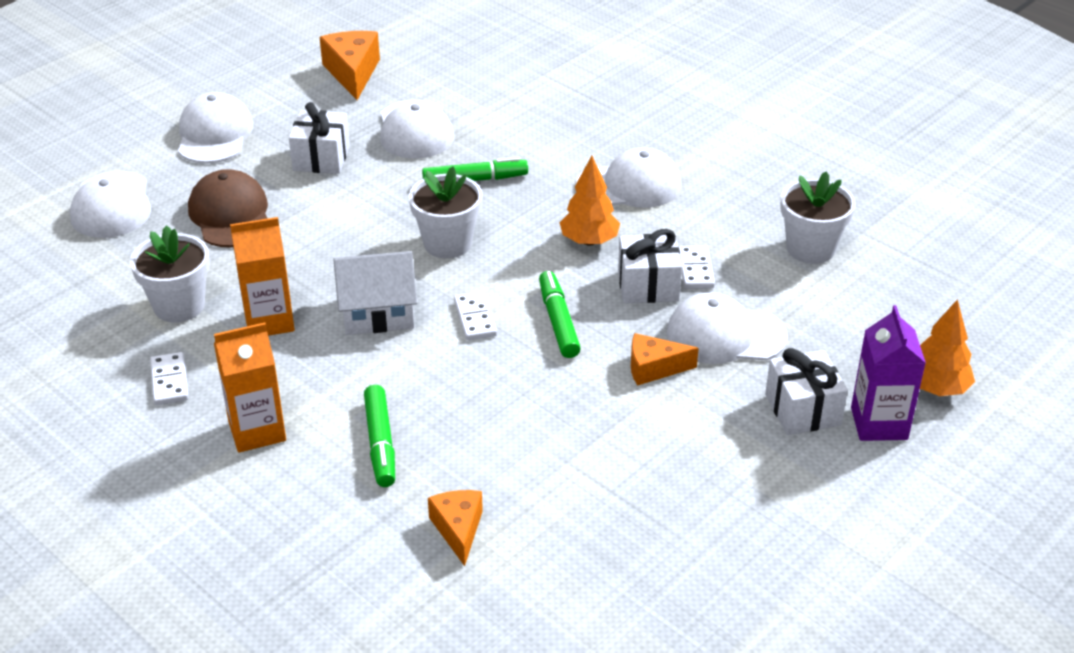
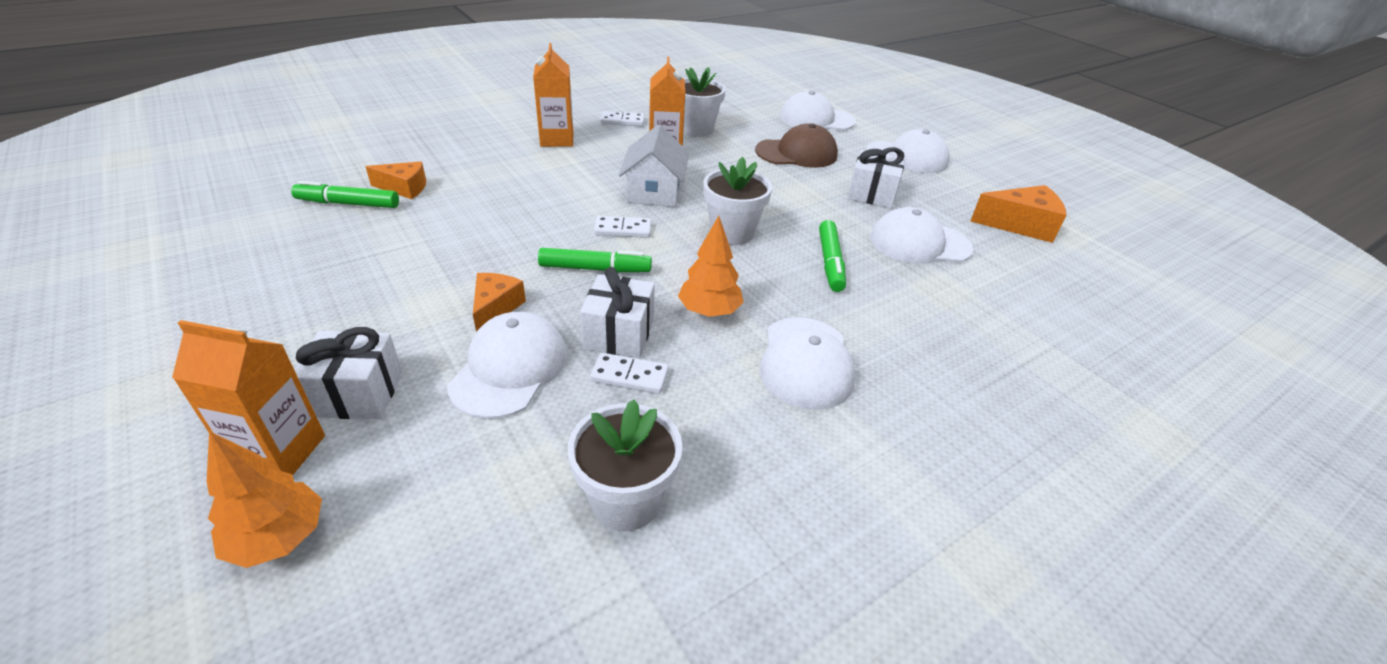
camera: 100 degrees right, 0 degrees up
green marker [364,385,395,487] -> green marker moved to [291,181,399,208]
purple carton [851,305,926,441] -> orange carton [172,320,325,476]

